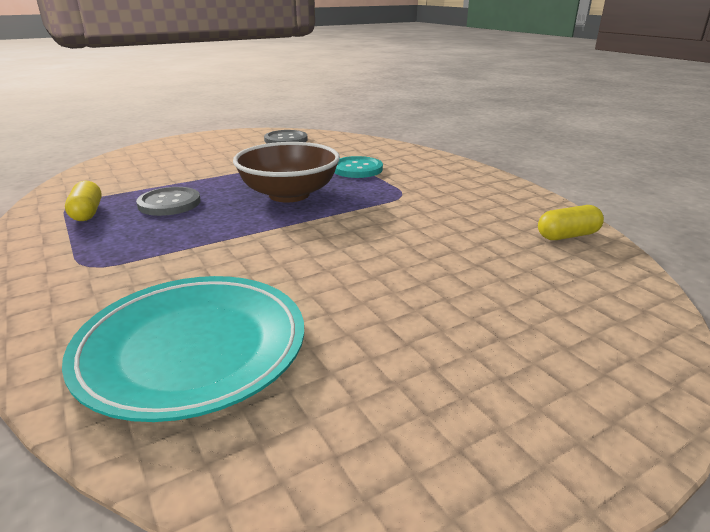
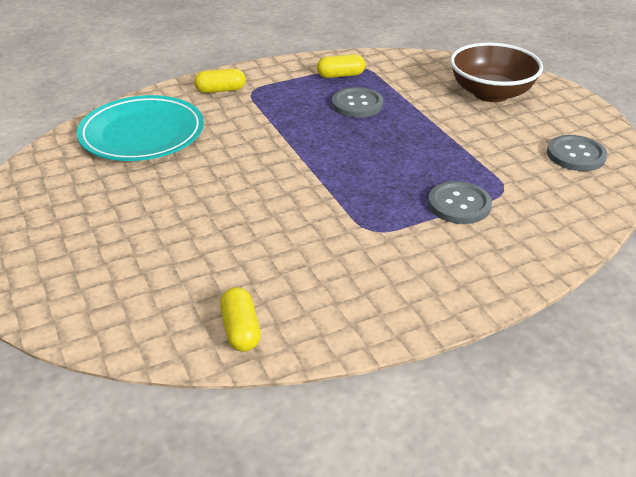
camera: 95 degrees right, 10 degrees up
brown bowl [233,142,340,202] -> brown bowl moved to [450,42,543,102]
turquoise button [334,156,383,178] -> grey button [428,181,492,224]
none -> yellow capsule [194,68,246,93]

